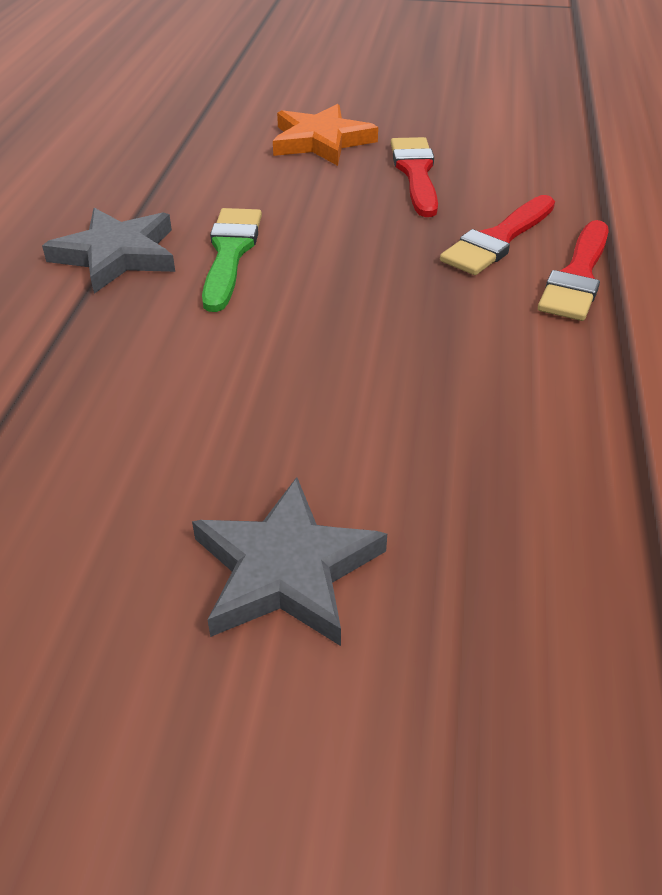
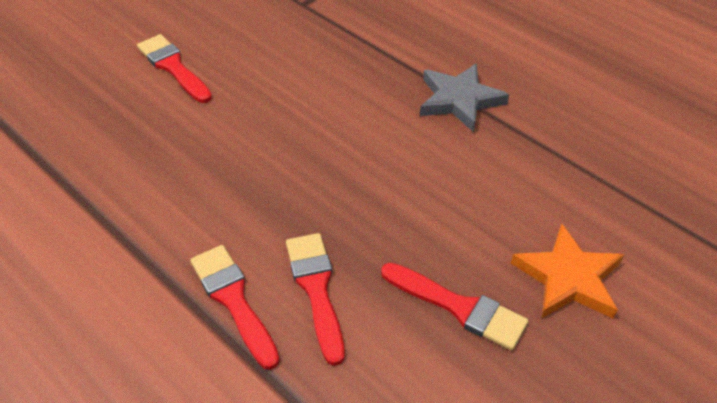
camera: 125 degrees right, 5 degrees up
grey star [192,477,387,646] -> red brush [137,34,212,103]
green brush [202,208,262,312] -> none

